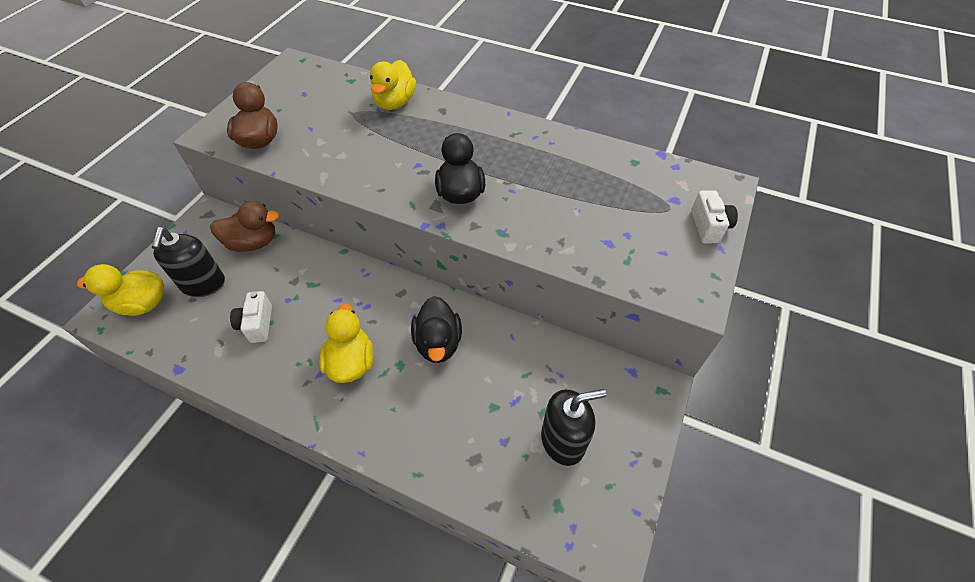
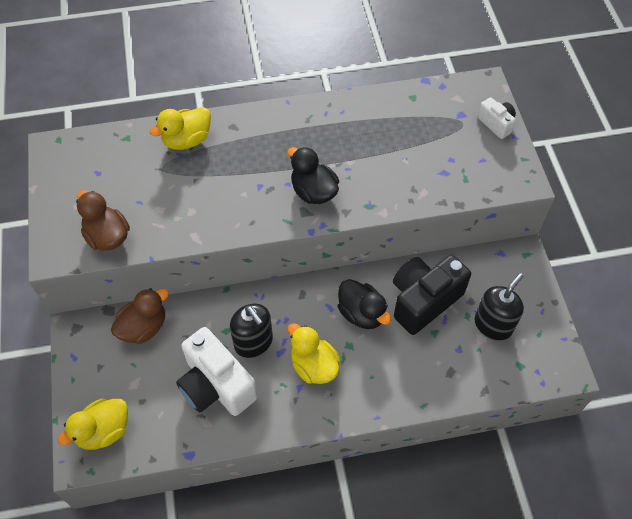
camera: 35 degrees left, 5 degrees up
black soap dispenser [152,227,225,297] -> black soap dispenser moved to [230,304,273,358]
white camera [230,291,272,343] -> white camera [176,327,258,416], size x1.97
yellow duck [370,60,416,110] -> yellow duck turned 75 degrees clockwise [150,107,211,150]
none -> black camera [393,255,471,335]

